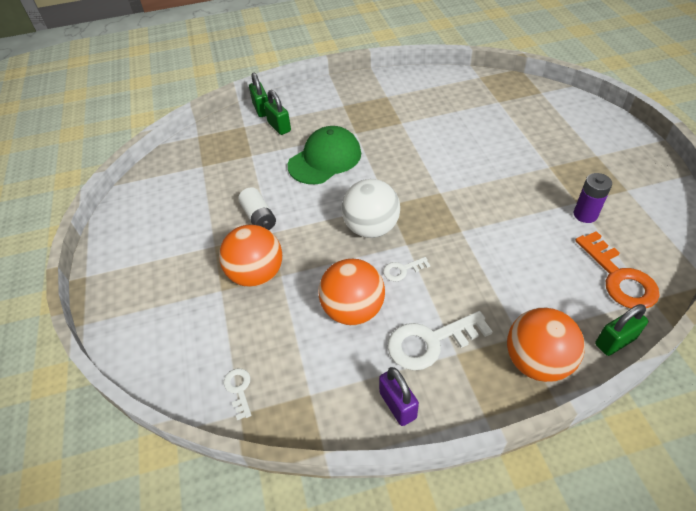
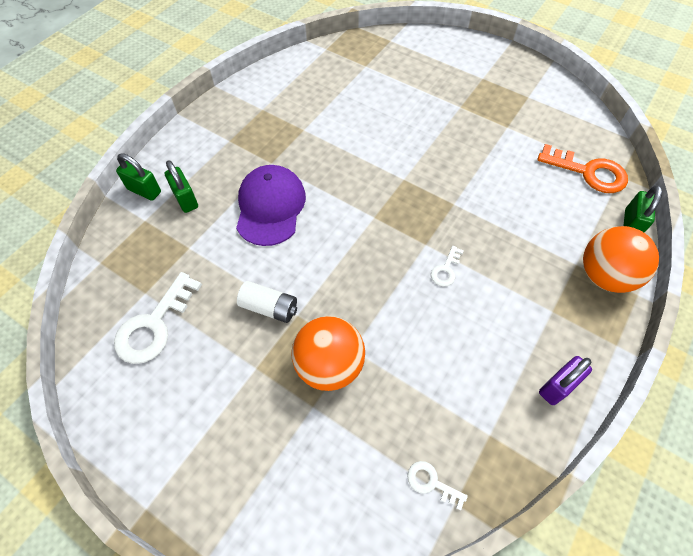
camera: 45 degrees left, 10 degrees up
green padlock [264,90,291,135] -> green padlock turned 45 degrees clockwise [165,160,198,213]
green cap [288,126,361,184] -> purple cap [236,165,306,246]
orange ball [318,259,385,325] -> none
white ball [342,179,400,238] -> none
purple padlock [379,367,419,426] -> purple padlock turned 60 degrees counterclockwise [539,356,592,405]
white key [388,311,493,370] -> white key moved to [114,272,202,364]
purple battery [574,173,612,223] -> none

